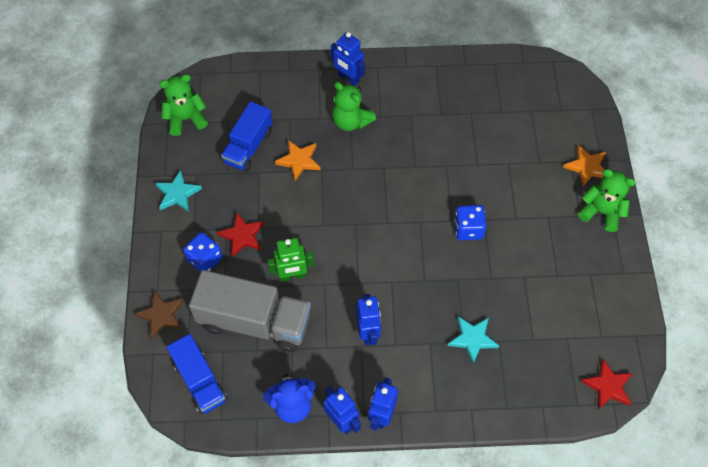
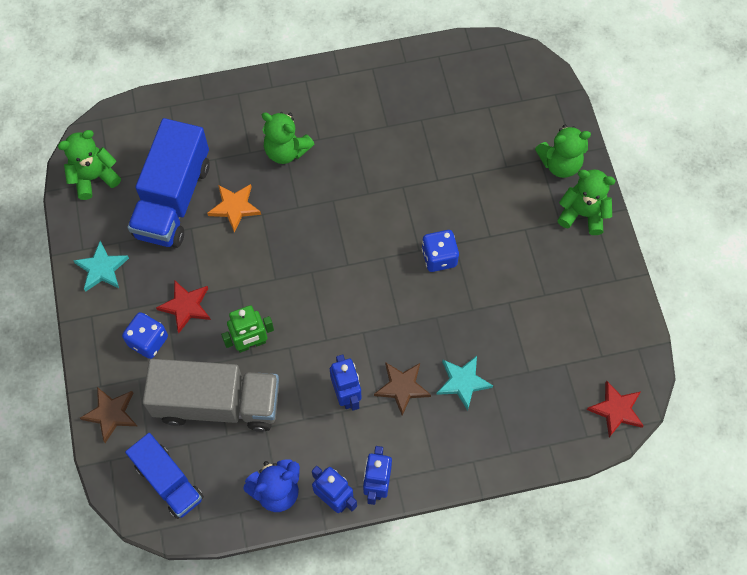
camera: 10 degrees left, 5 degrees up
blue truck [221,101,272,172] -> blue truck [127,118,210,248], size x1.56
blue robot [330,32,365,86] -> none
orange star [563,145,606,187] -> green teddy bear [535,125,591,178]
none -> brown star [374,362,431,416]

